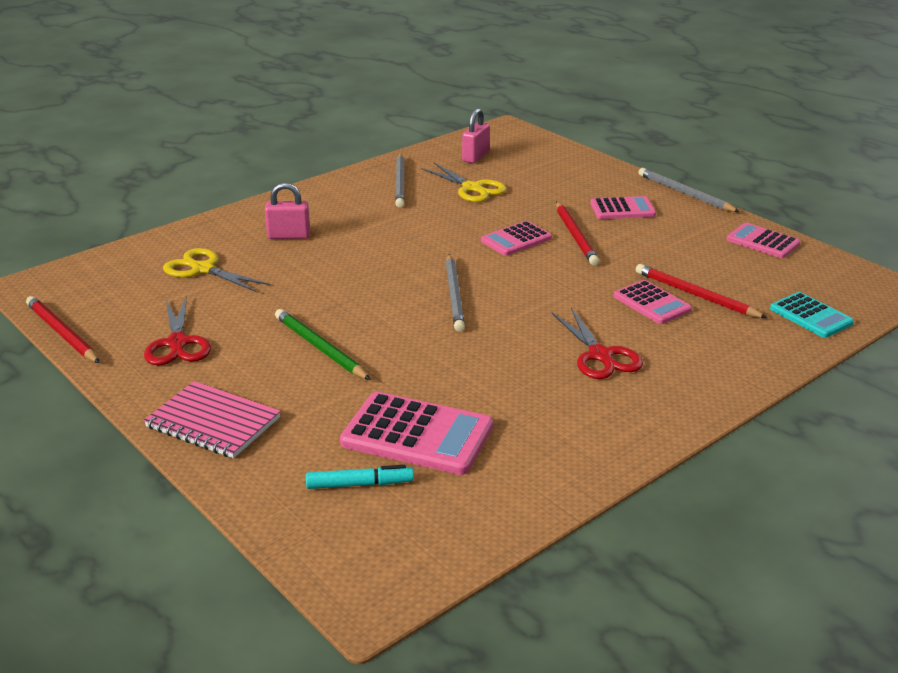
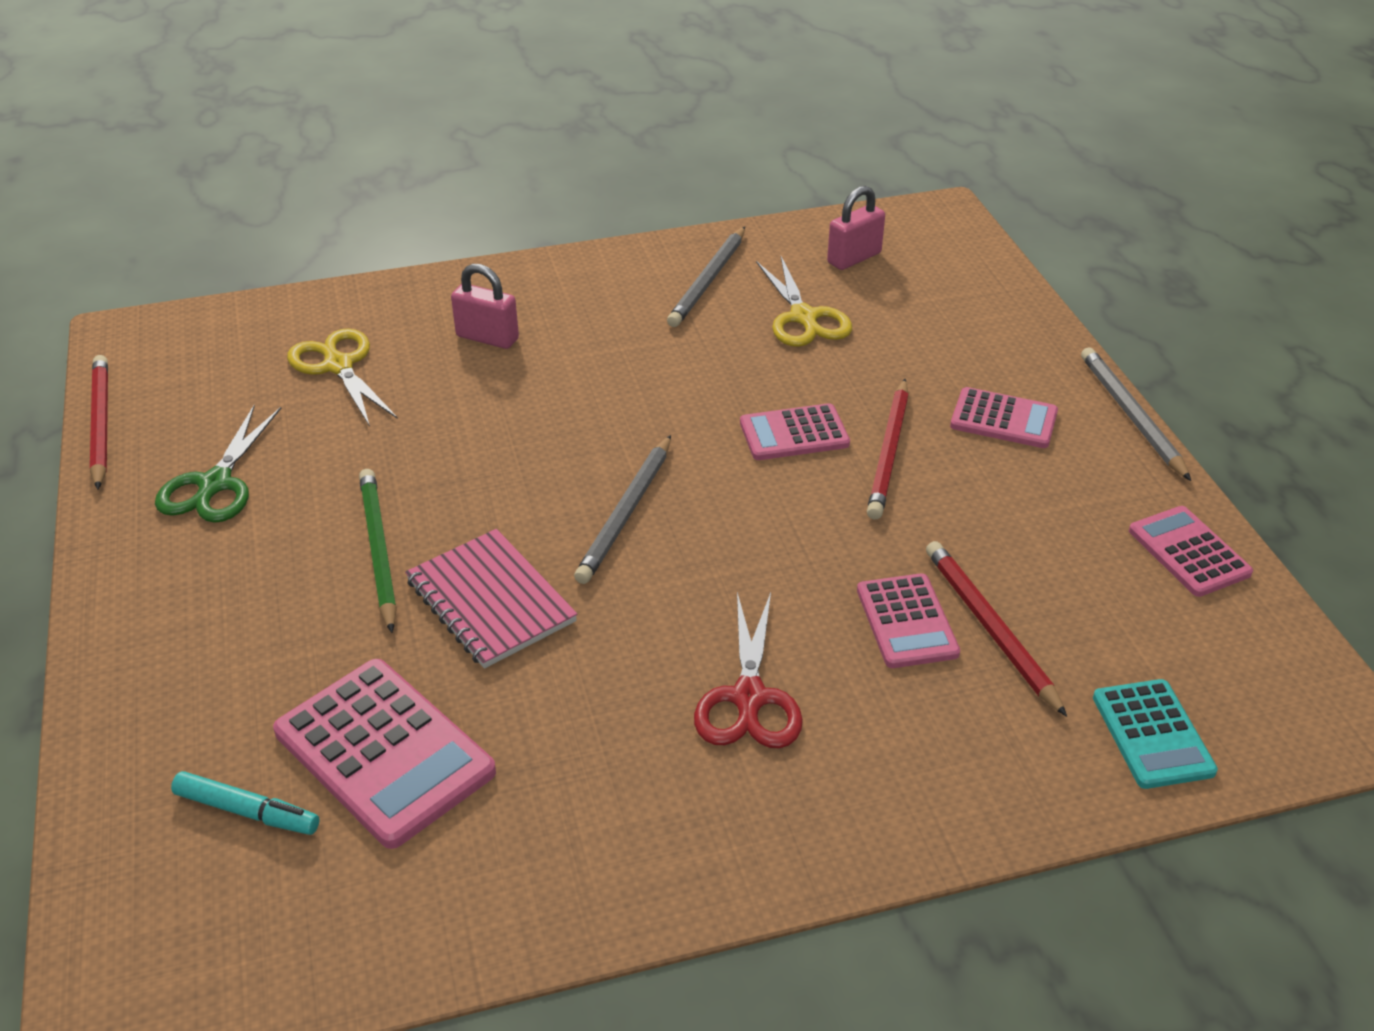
camera: 25 degrees right, 10 degrees up
red scissors [144,296,211,365] -> green scissors [155,405,281,523]
pink notebook [144,381,281,458] -> pink notebook moved to [405,529,577,669]

